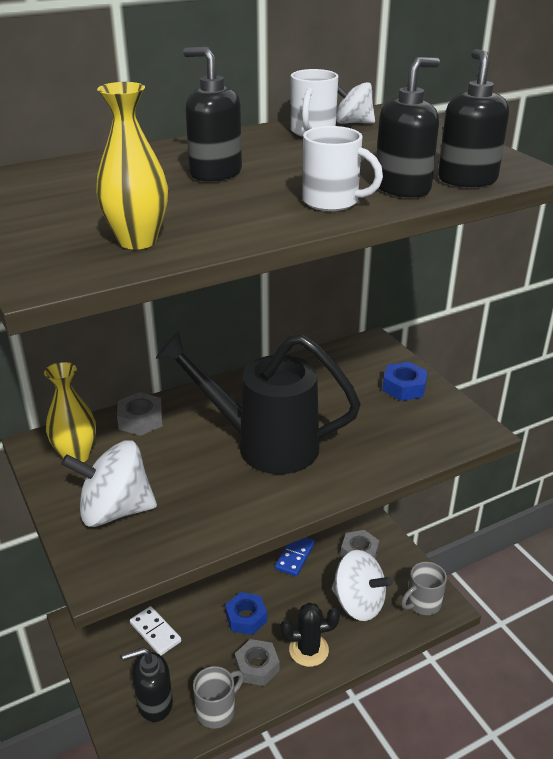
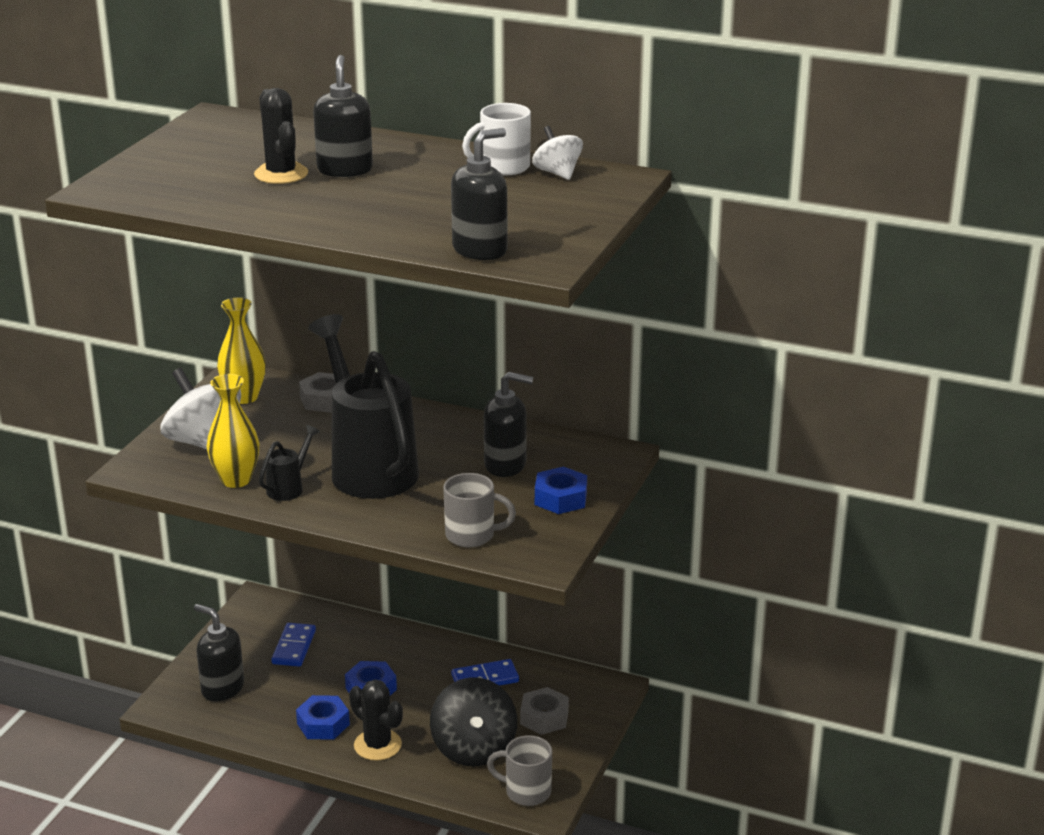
camera: 50 degrees right, 5 degrees down
yellow vase [96,82,168,249] -> yellow vase moved to [207,374,259,488]
white domino [130,606,181,656] -> blue domino [271,623,316,667]
grey mug [193,666,244,729] -> grey mug moved to [443,473,516,547]
grey nut [235,639,280,686] -> blue nut [296,695,350,740]
white mug [302,126,383,211] -> none
white spinning top [331,550,393,621] -> black spinning top [430,677,517,766]
black soap dispenser [376,57,440,198] -> black soap dispenser moved to [484,372,533,477]
none -> black cactus [254,88,308,184]
none -> black watering can [259,425,320,501]

